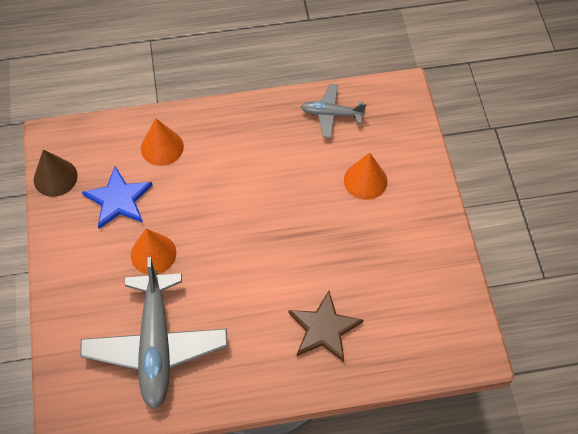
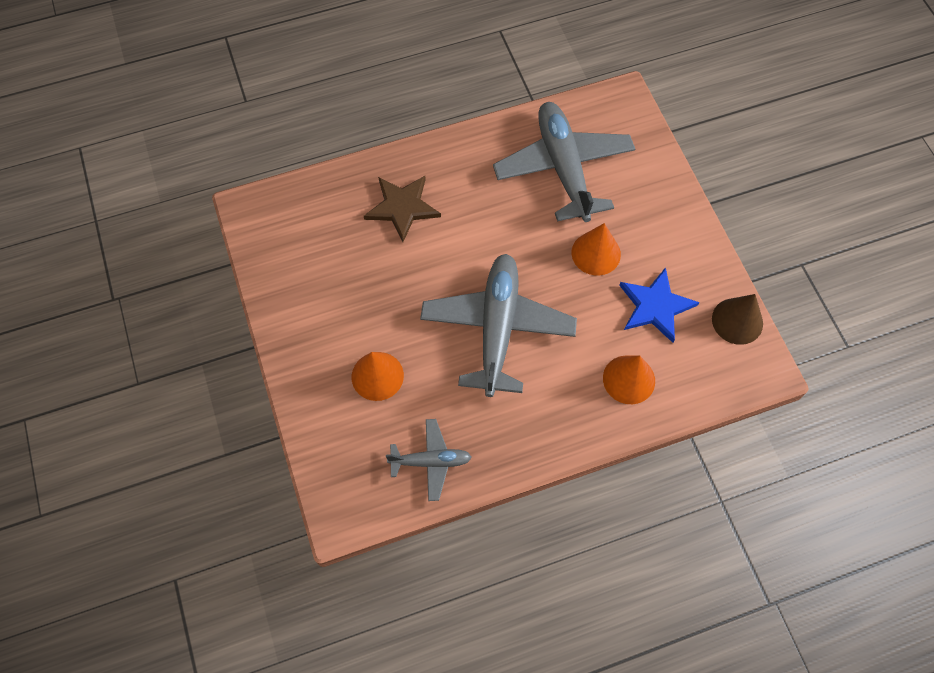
camera: 170 degrees right, 5 degrees up
none -> grey plane [420,254,577,397]

